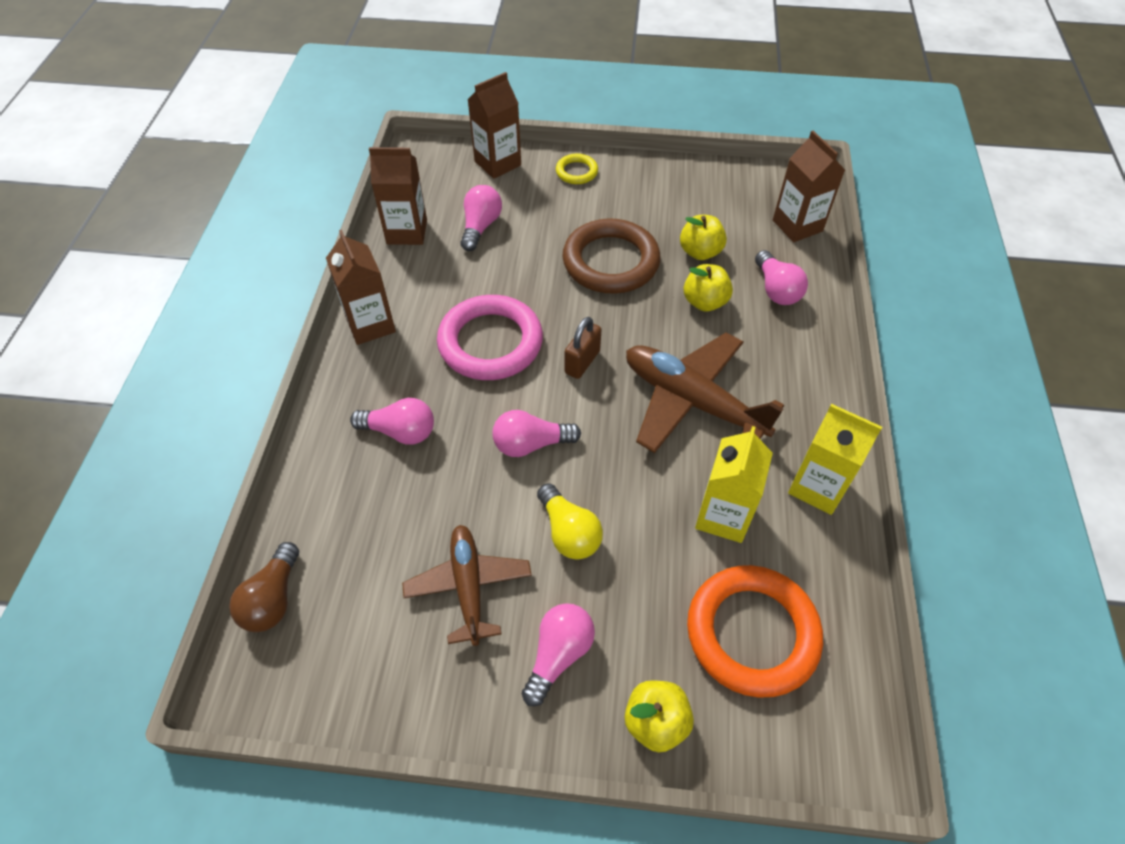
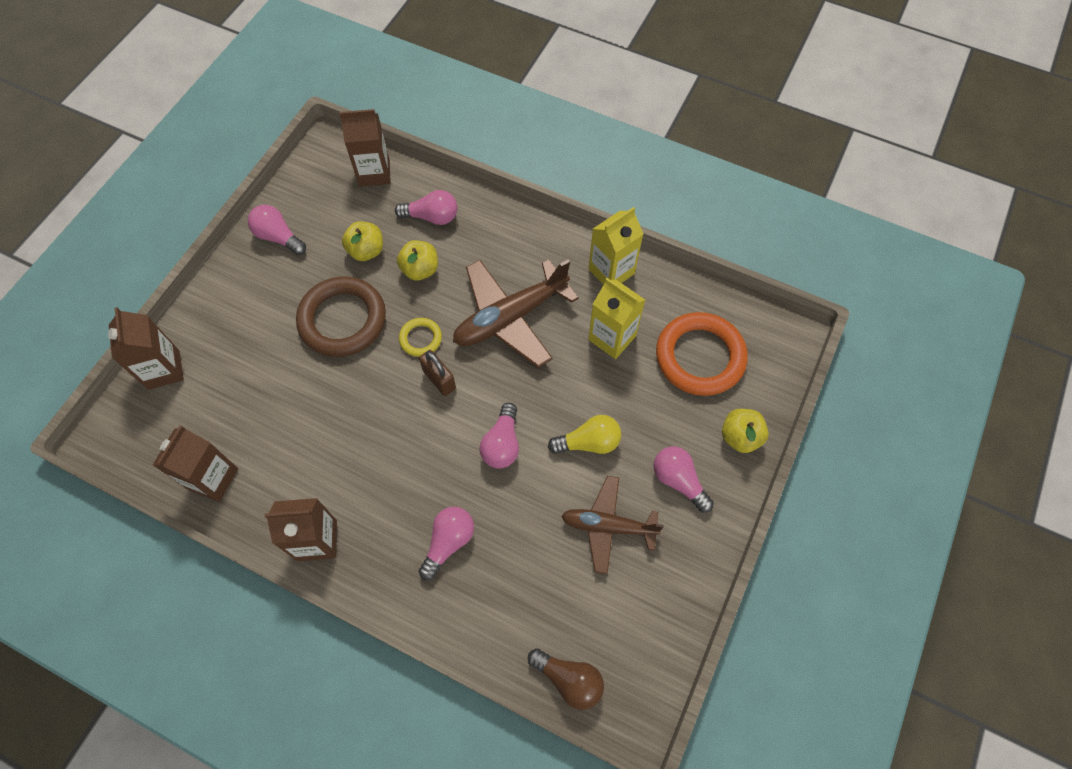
camera: 70 degrees left, 10 degrees up
pink ring [437,295,543,380] -> none
pink light bulb [461,185,502,251] -> pink light bulb moved to [248,205,306,255]
yellow ring [556,154,598,184] -> yellow ring moved to [399,318,442,357]

